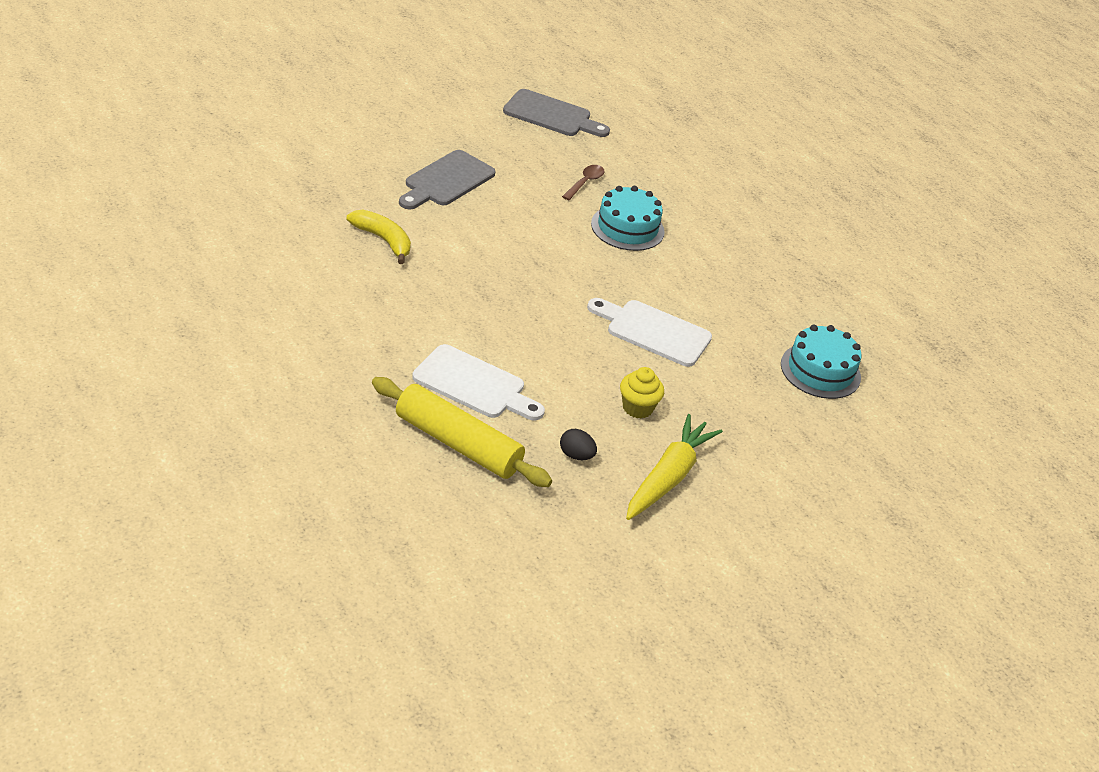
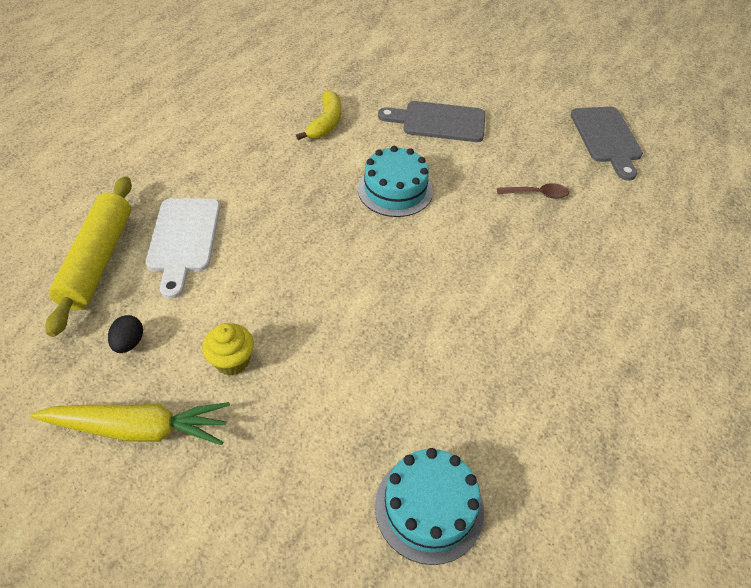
camera: 65 degrees right, 10 degrees up
white cutting board [587,298,712,367] -> none
turquoise cake [591,186,665,251] -> turquoise cake moved to [358,146,433,217]

